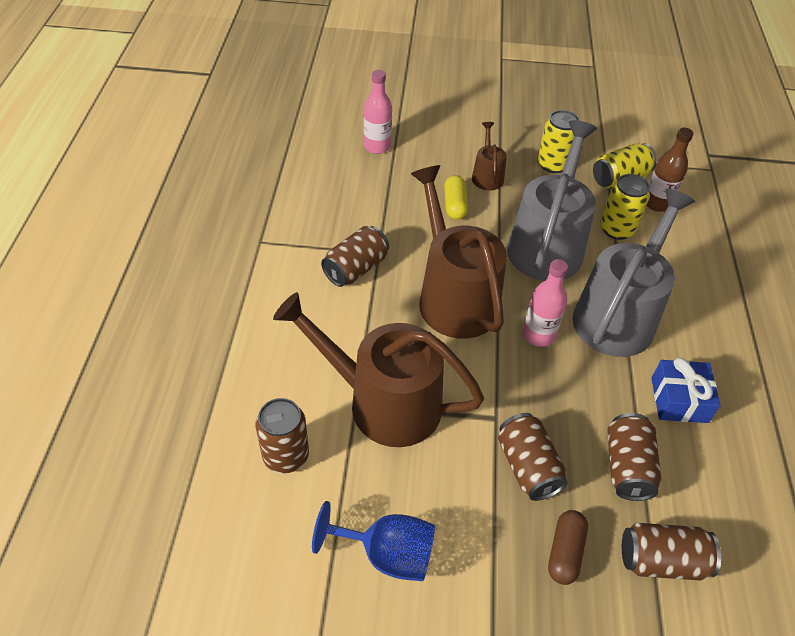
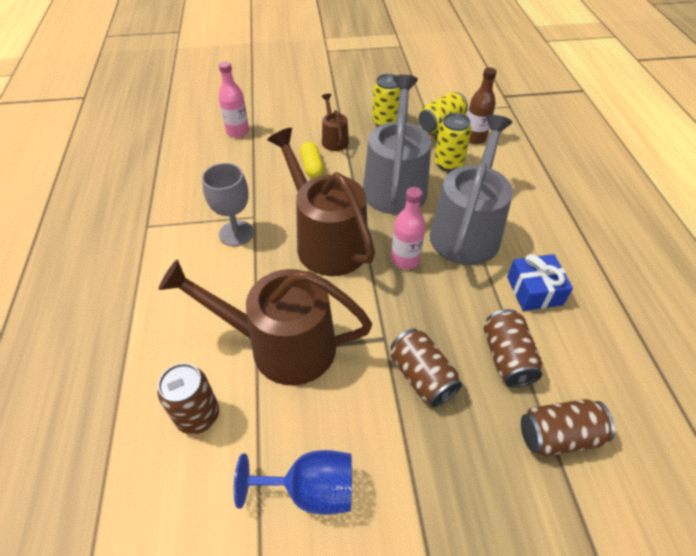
camera: 10 degrees left, 0 degrees up
brown can [321,226,389,287] -> grey goblet [202,163,254,246]
brown capsule [548,510,588,585] -> none

